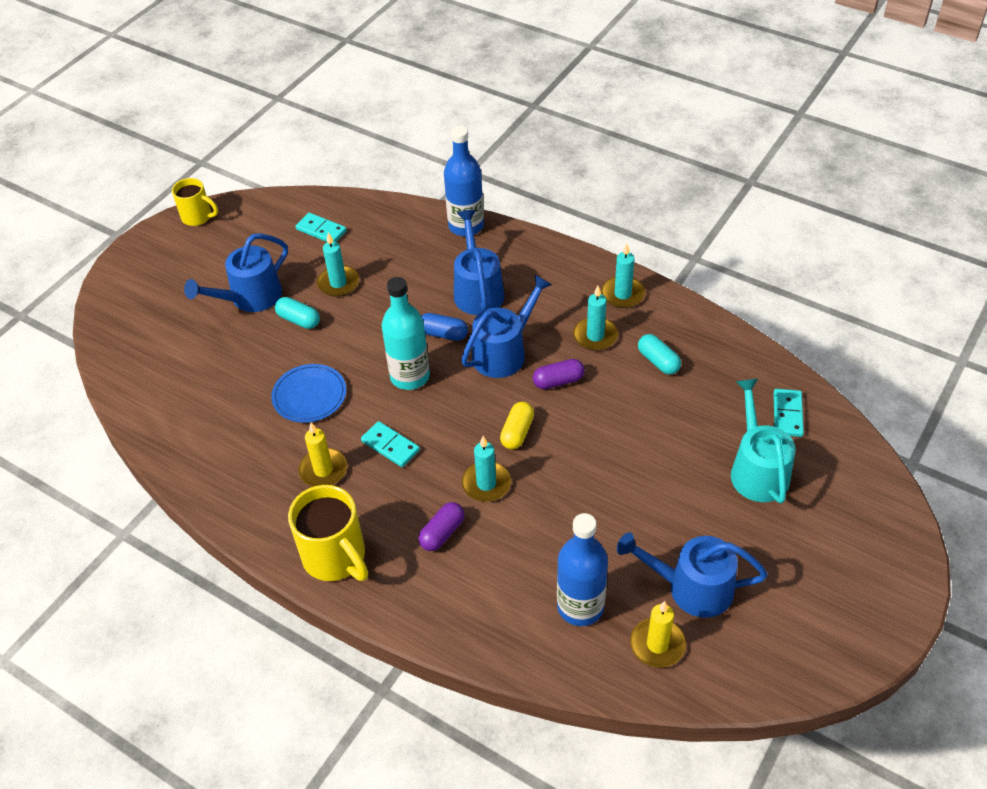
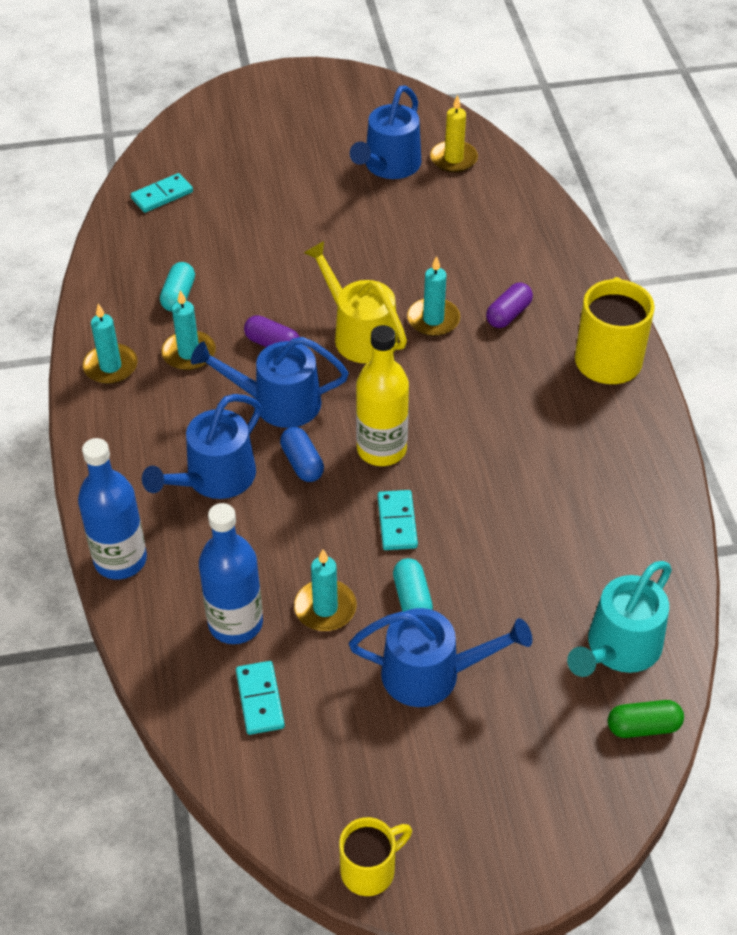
camera: 135 degrees left, 0 degrees up
yellow mug [172,178,218,226] -> yellow mug turned 75 degrees clockwise [339,817,412,896]
blue plate [271,364,346,423] -> none
yellow candle [298,423,347,487] -> none
turquoise domino [361,421,420,467] -> turquoise domino moved to [378,490,418,550]
turquoise bottle [381,277,430,390] -> yellow bottle [356,325,409,466]
purple capsule [418,502,465,551] -> purple capsule turned 45 degrees counterclockwise [486,283,533,328]
yellow capsule [500,402,534,449] -> yellow watering can [304,241,407,364]
blue bottle [557,513,608,626] -> blue bottle moved to [199,503,263,644]
blue watering can [617,532,768,618] -> blue watering can turned 60 degrees clockwise [350,85,421,179]
turquoise watering can [731,379,795,504] -> turquoise watering can moved to [567,561,672,677]
none -> green capsule [608,700,684,738]

